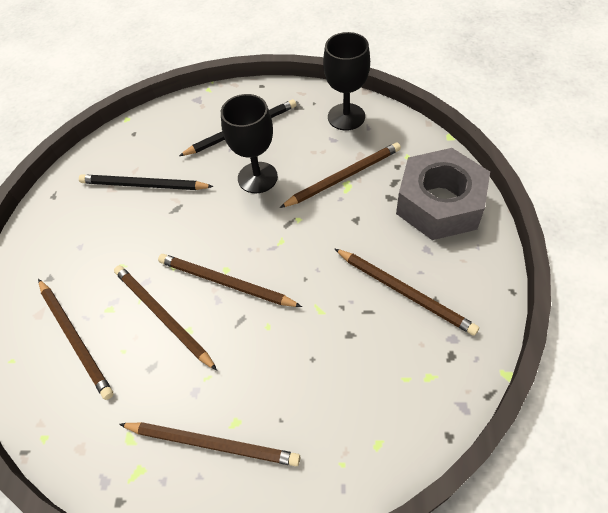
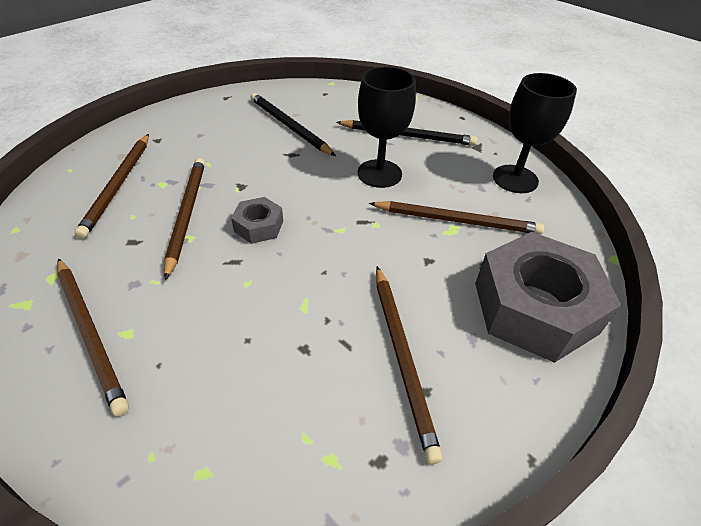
camera: 35 degrees right, 10 degrees down
brown pencil [158,254,302,307] -> grey nut [231,197,283,244]

